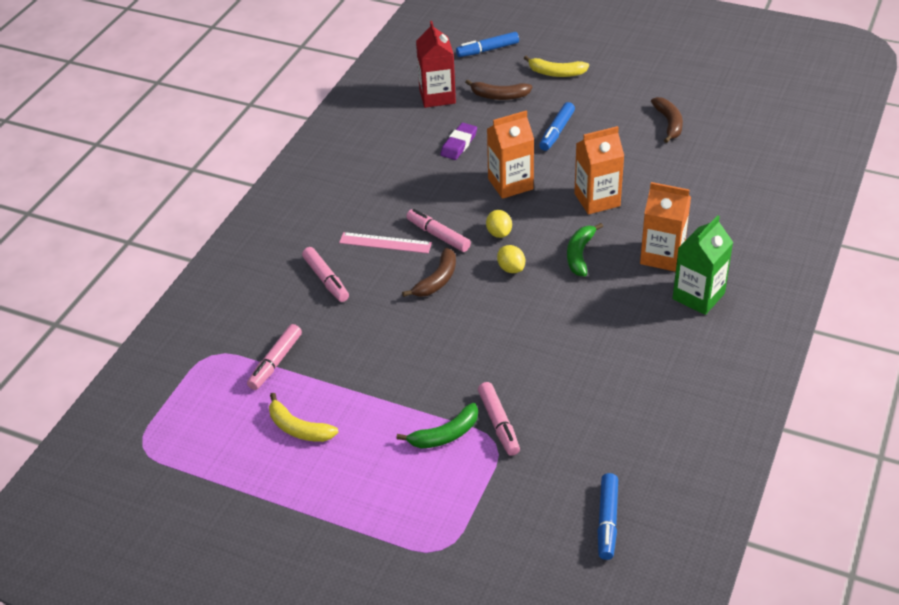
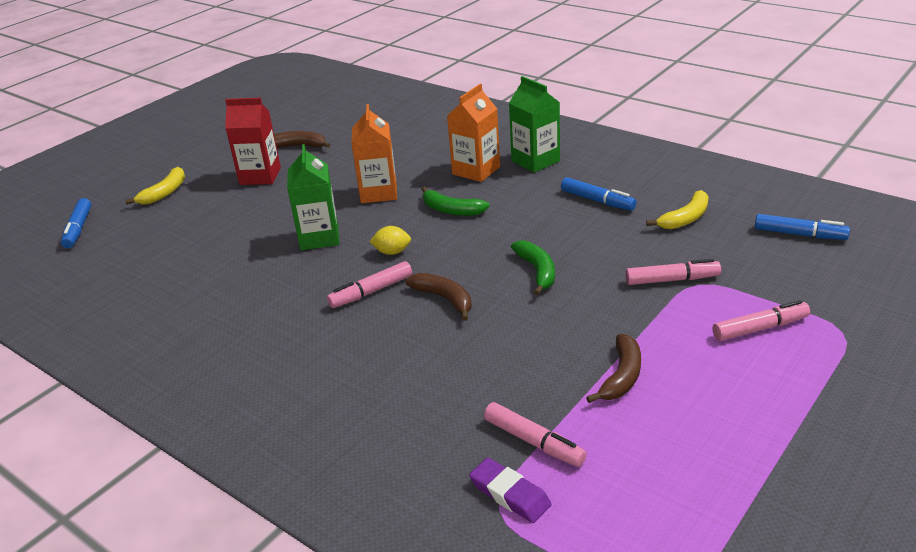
camera: 75 degrees left, 10 degrees down
yellow banana [269,393,338,442] -> yellow banana moved to [646,190,709,229]
pink marker [302,247,349,302] -> pink marker moved to [713,300,810,341]
pink ruler [339,232,432,253] -> none
green banana [397,403,478,449] -> green banana moved to [511,241,555,295]
red carton [416,21,456,108] -> red carton moved to [225,98,281,185]
purple eraser [440,123,477,160] -> purple eraser moved to [469,458,552,523]
brown banana [465,79,532,100] -> brown banana moved to [586,334,641,403]
orange carton [487,111,534,199] -> green carton [287,144,339,250]
yellow lemon [497,245,525,273] -> none
blue marker [539,102,575,151] -> blue marker moved to [561,177,636,211]

